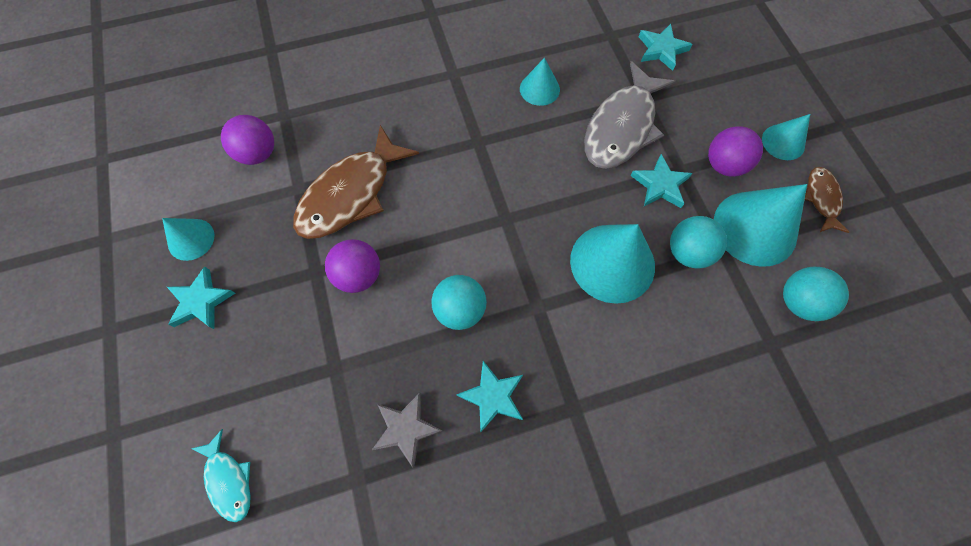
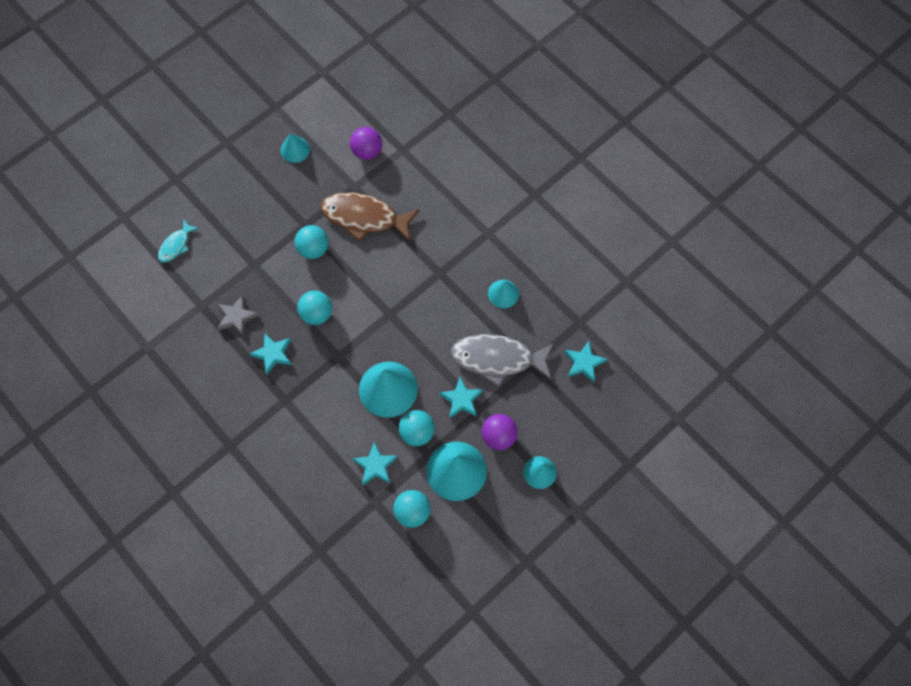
camera: 65 degrees right, 0 degrees up
turquoise star [167,267,235,329] -> turquoise star moved to [353,442,398,485]
purple ball [325,239,380,293] -> turquoise ball [294,225,329,259]
brown fish [805,167,849,233] -> none

